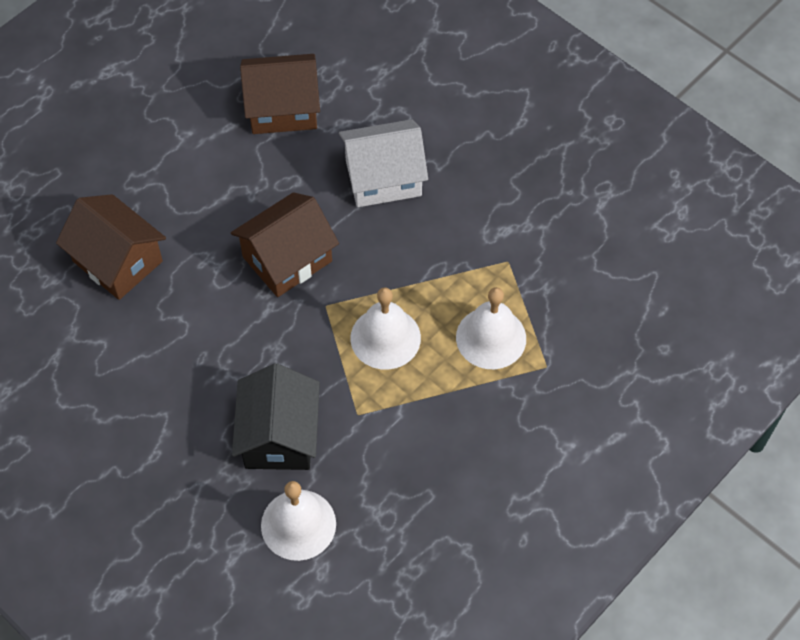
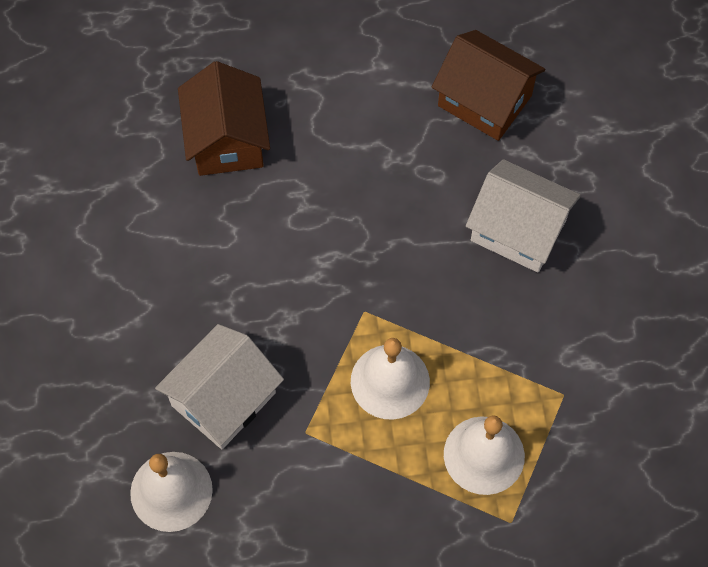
camera: 40 degrees right, 5 degrees up
brown house [231,192,339,297] -> none
black house [232,363,320,470] -> white house [155,324,284,449]

